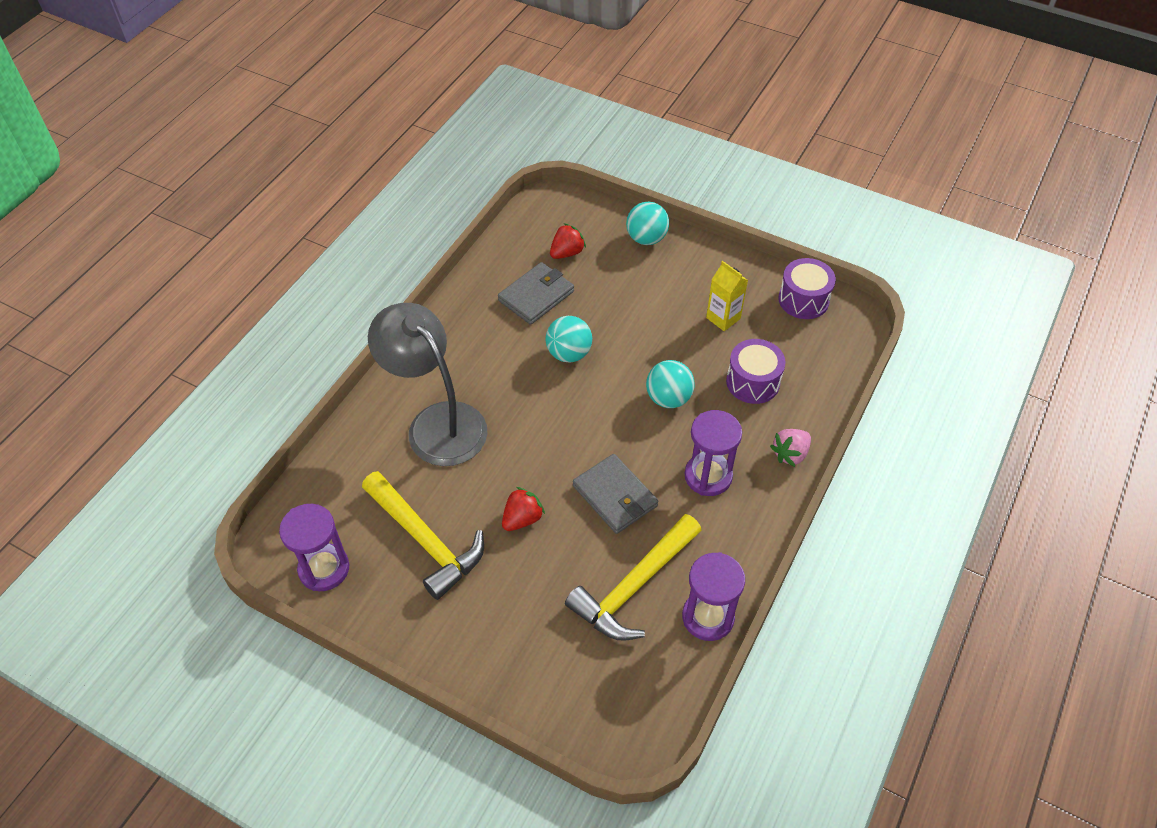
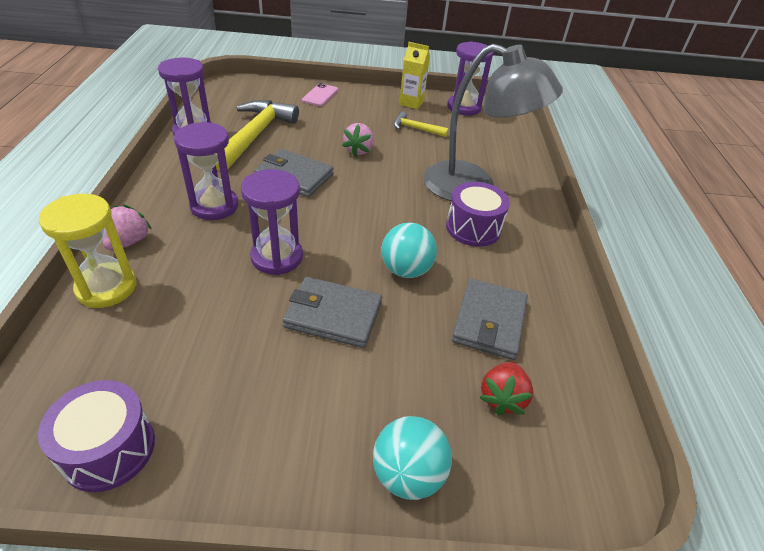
camera: 150 degrees right, 10 degrees down
yellow hammer [362,471,484,600] -> yellow hammer [394,111,448,137], size x0.49
red strawberry [502,487,545,531] -> pink strawberry [342,123,374,157]
turquoise ball [646,360,695,408] -> purple hourglass [241,169,303,275]
yellow carton [706,261,748,331] -> yellow carton moved to [399,42,430,109]
purple drum [726,339,786,404] -> purple drum moved to [446,182,510,247]
none -> yellow hourglass [39,194,137,308]
none -> grey wallet [283,277,382,348]
none -> pink phone [302,83,338,106]

